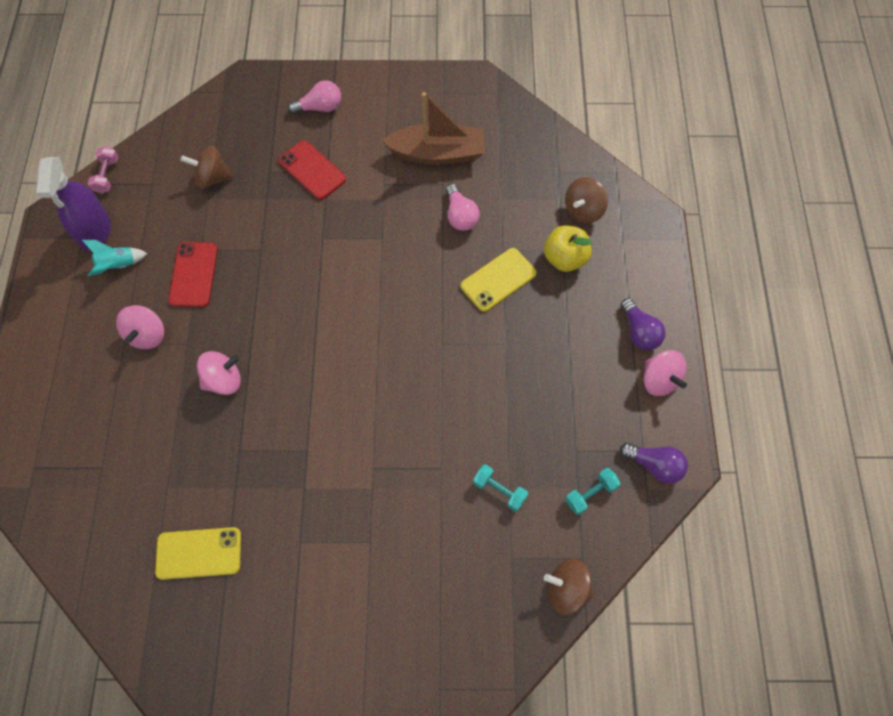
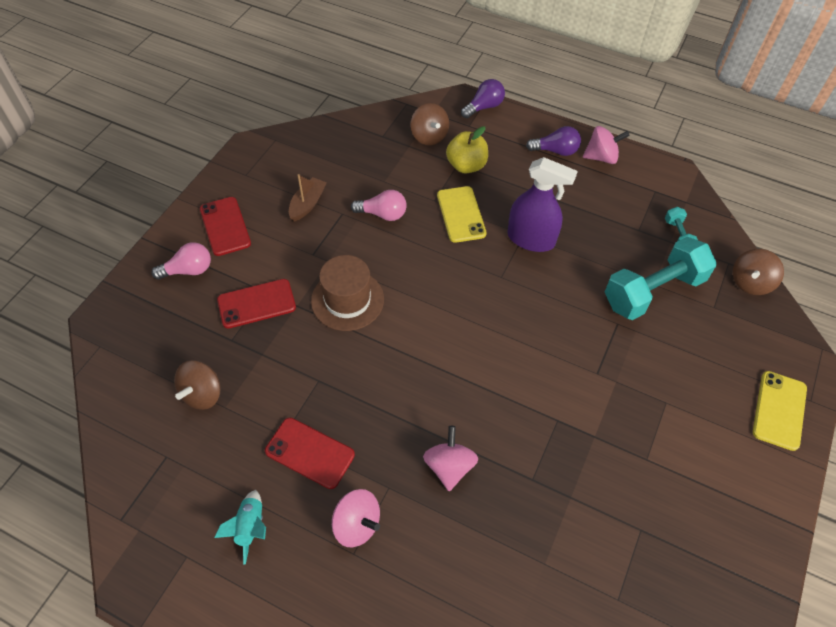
camera: 65 degrees left, 10 degrees down
purple spray bottle [36,157,111,252] -> purple spray bottle moved to [507,157,578,252]
pink dumbbell [87,146,119,194] -> none
yellow phone [155,527,241,580] -> yellow phone moved to [753,371,807,451]
pink light bulb [288,80,341,115] -> pink light bulb turned 60 degrees clockwise [151,242,211,280]
brown boat [381,92,484,165] -> brown boat [289,174,326,221], size x0.56
turquoise dumbbell [473,464,528,511] -> turquoise dumbbell [605,237,717,320], size x2.21
purple light bulb [620,443,688,484] -> purple light bulb moved to [461,79,505,118]
none -> red phone [200,197,251,256]
none -> brown hat [311,255,384,331]

